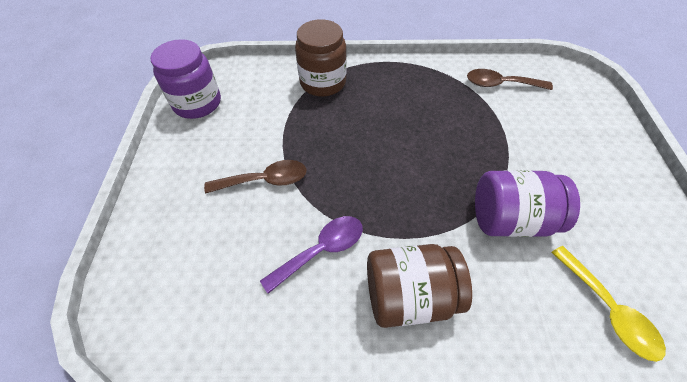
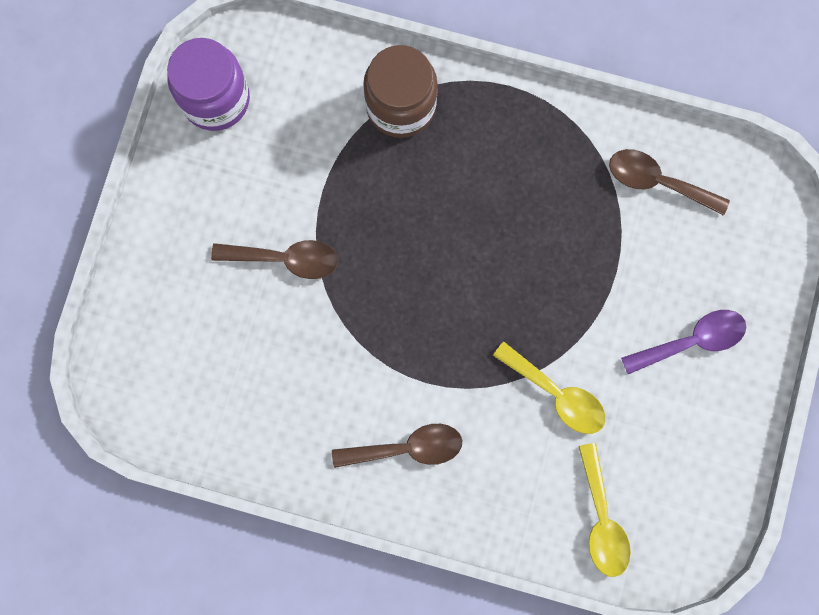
camera: 15 degrees right, 25 degrees up
purple spoon [260,216,363,294] -> purple spoon moved to [621,310,746,374]
brown jar [367,244,472,328] -> brown spoon [332,424,462,468]
purple jar [475,170,580,237] -> yellow spoon [493,341,606,434]

